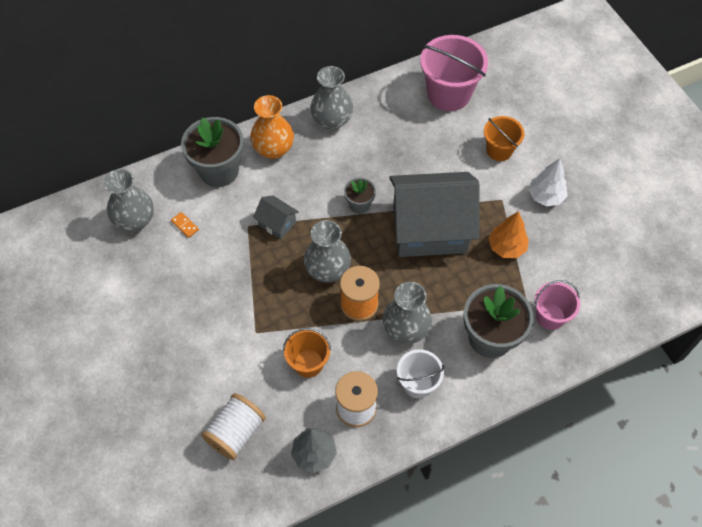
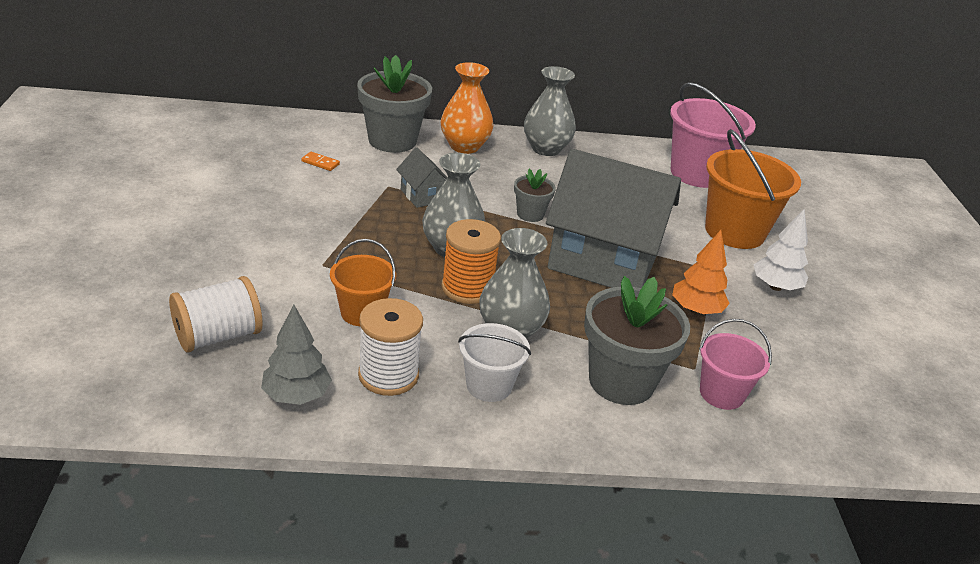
camera: 20 degrees right, 25 degrees down
grey vase [104,169,154,232] -> none
orange domino [171,212,199,238] -> orange domino turned 45 degrees counterclockwise [301,152,340,171]
orange bucket [484,116,524,161] -> orange bucket [705,129,801,249], size x1.71

